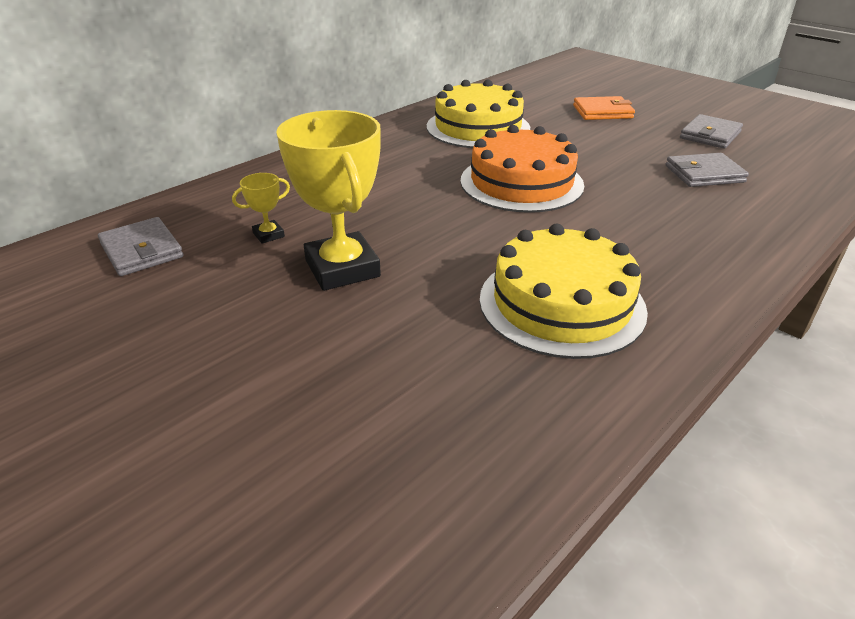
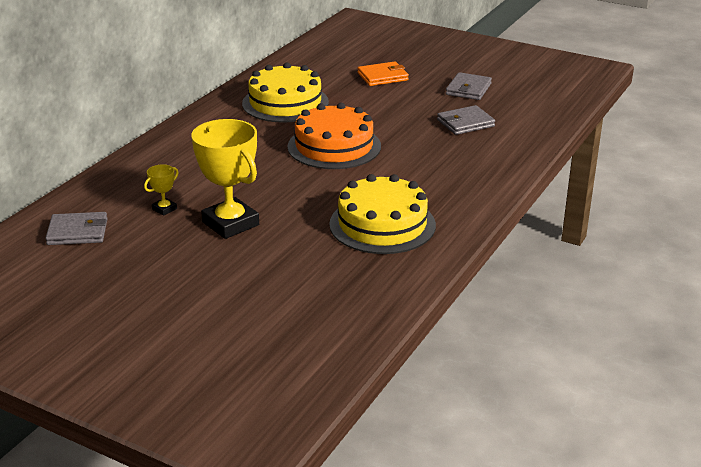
camera: 15 degrees left, 5 degrees down
grey wallet [98,217,183,276] -> grey wallet turned 45 degrees counterclockwise [45,212,108,245]

